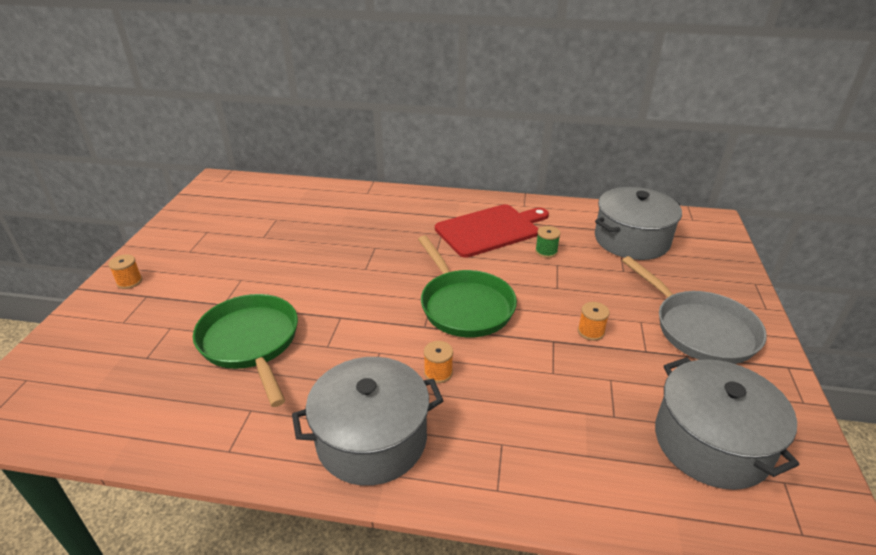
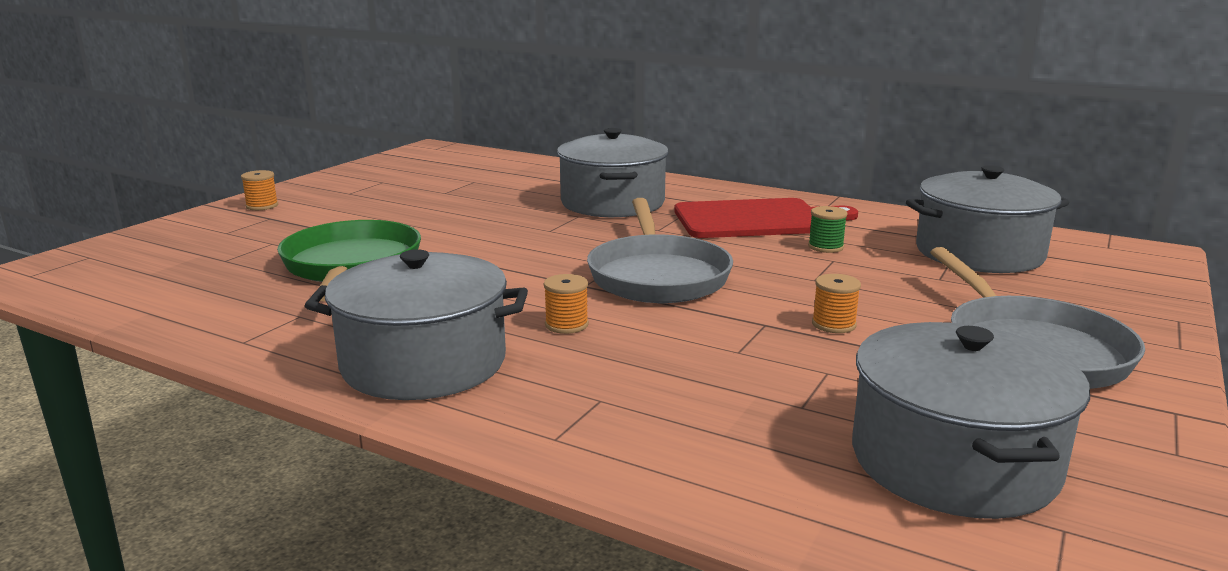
camera: 20 degrees right, 15 degrees down
green pan [418,236,517,337] -> grey pan [587,198,733,303]
none -> grey pot [557,128,669,217]

